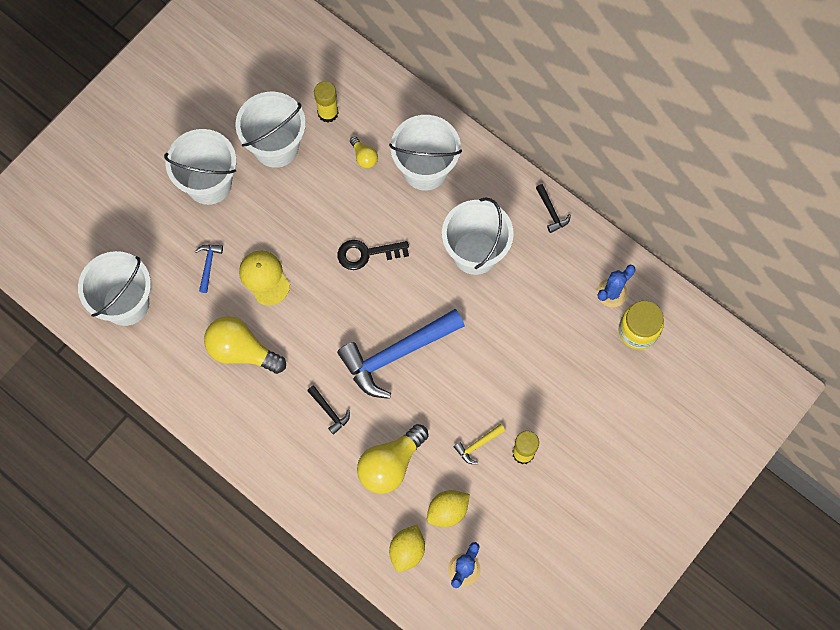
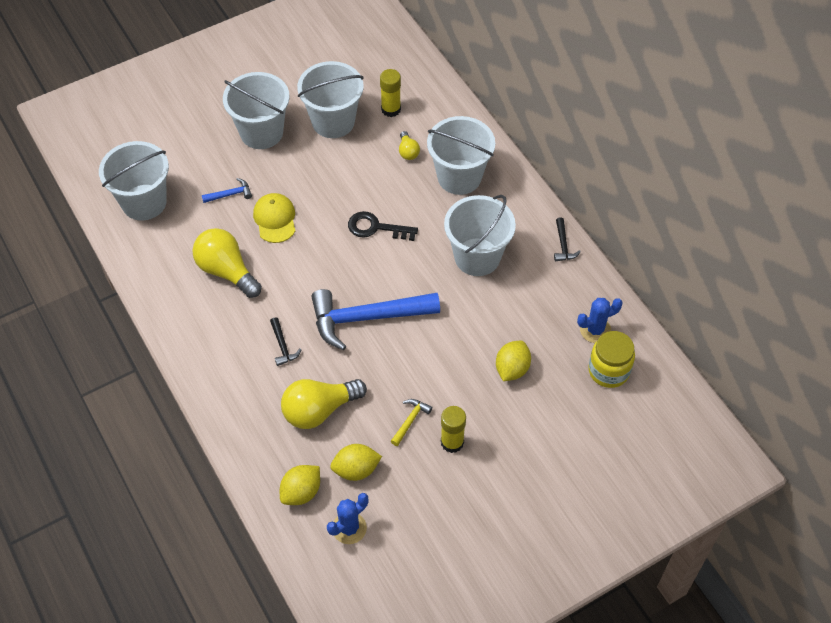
camera: 20 degrees right, 15 degrees down
blue hammer [195,245,223,293] -> blue hammer turned 45 degrees clockwise [202,178,252,203]
yellow hammer [454,424,505,464] -> yellow hammer turned 135 degrees clockwise [391,399,432,446]
none -> yellow lemon [496,341,531,381]

